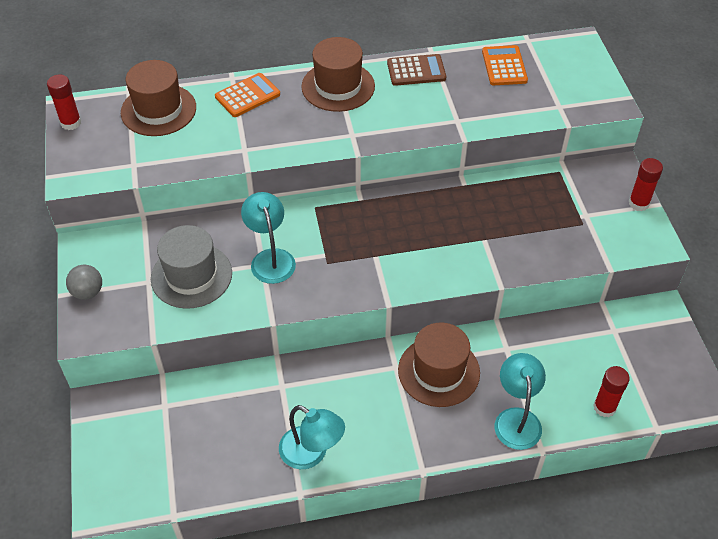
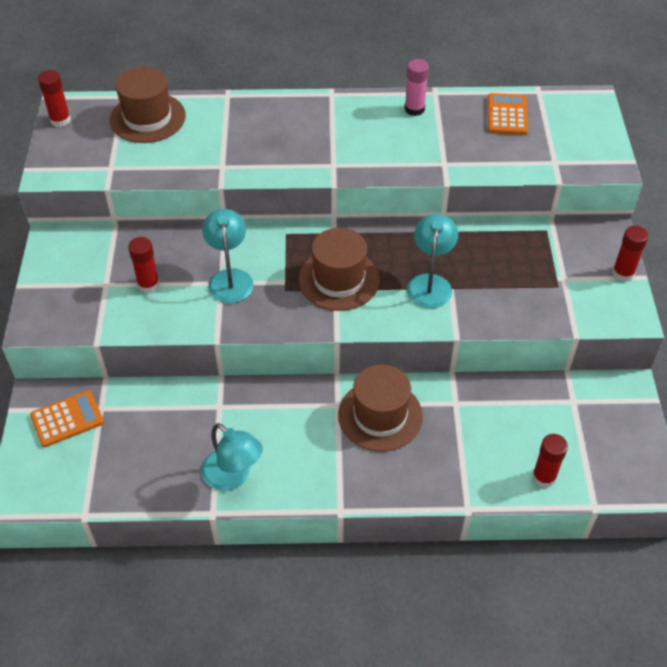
camera: 10 degrees right, 0 degrees up
grey ball [66,265,102,300] -> none
grey hat [151,225,232,309] -> red glue stick [128,237,160,293]
orange calculator [215,73,280,117] -> orange calculator moved to [30,390,104,447]
brown hat [301,37,375,112] -> brown hat moved to [299,228,380,311]
brown calculator [387,54,446,86] -> pink glue stick [405,59,429,116]
turquoise lamp [494,353,546,450] -> turquoise lamp moved to [407,214,458,308]

